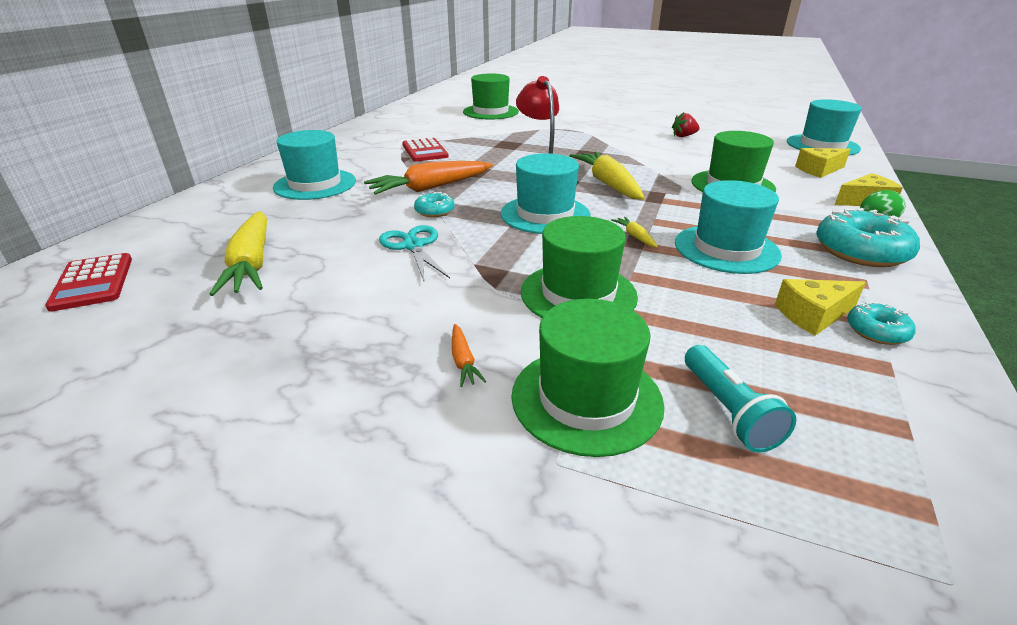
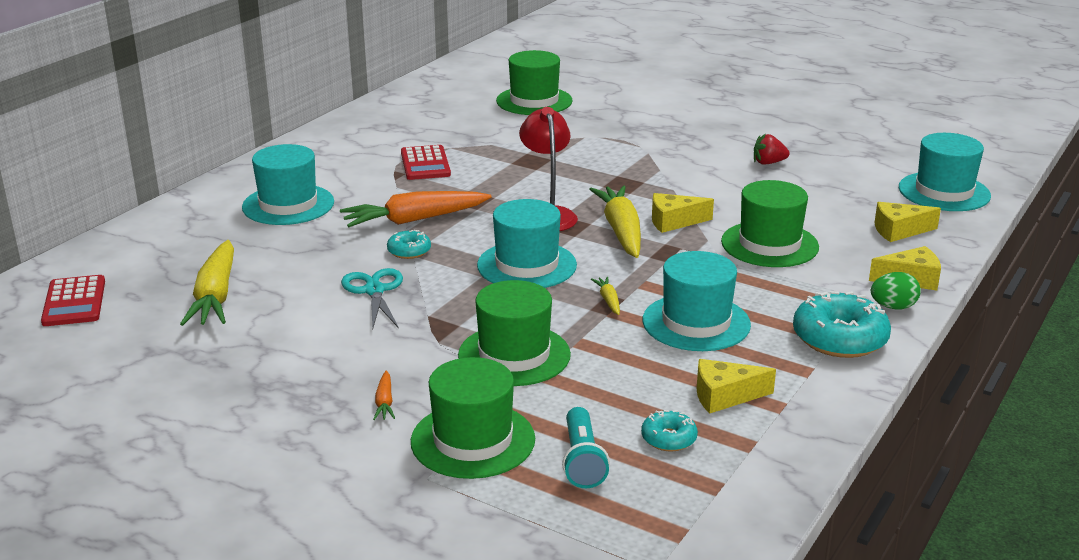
camera: 10 degrees right, 5 degrees down
turquoise donut [847,302,916,345] -> turquoise donut moved to [641,410,698,451]
none -> yellow cheese [652,193,714,233]

